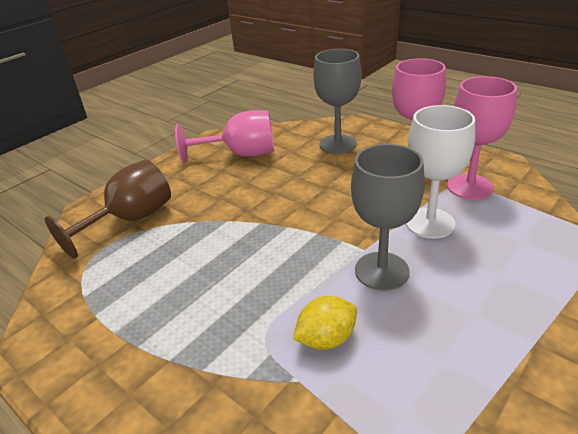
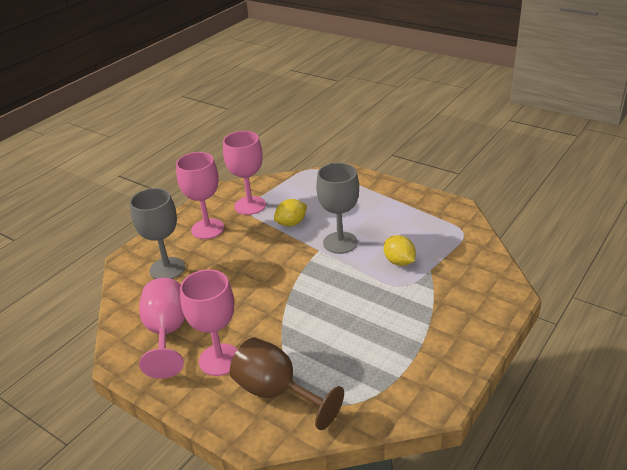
camera: 95 degrees left, 0 degrees up
white goblet [406,105,475,239] -> yellow lemon [274,199,307,226]
none -> pink goblet [180,269,238,376]

